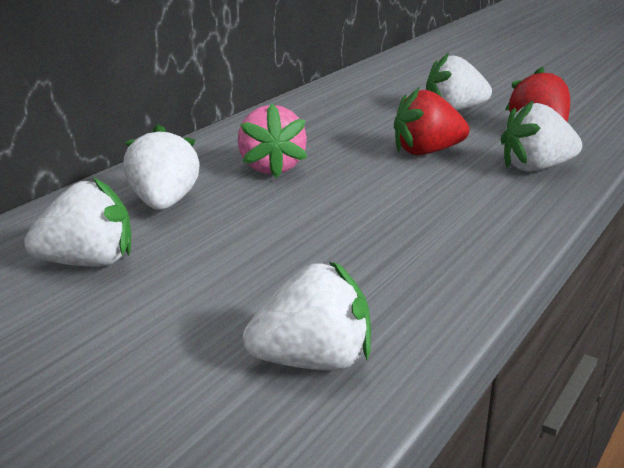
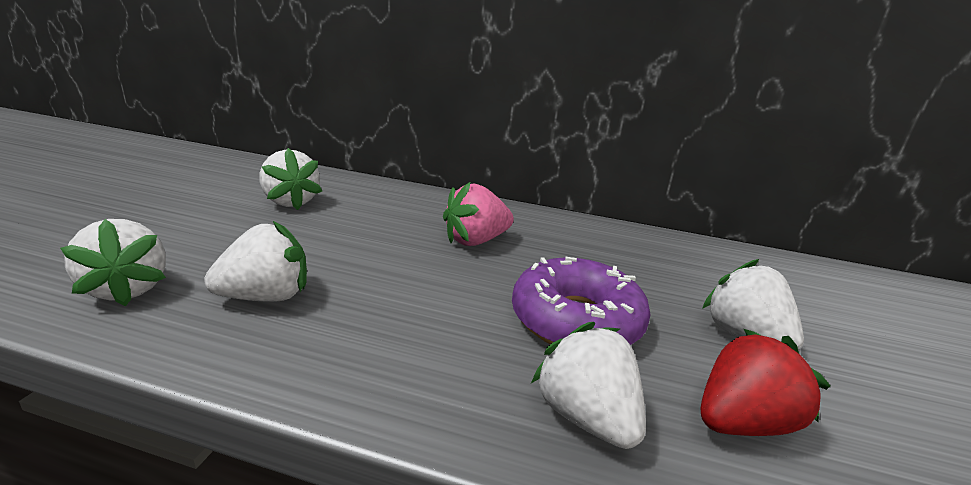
camera: 70 degrees right, 0 degrees up
white strawberry [123,124,199,210] -> white strawberry moved to [204,221,307,302]
red strawberry [394,87,469,155] -> purple donut [512,257,651,345]

